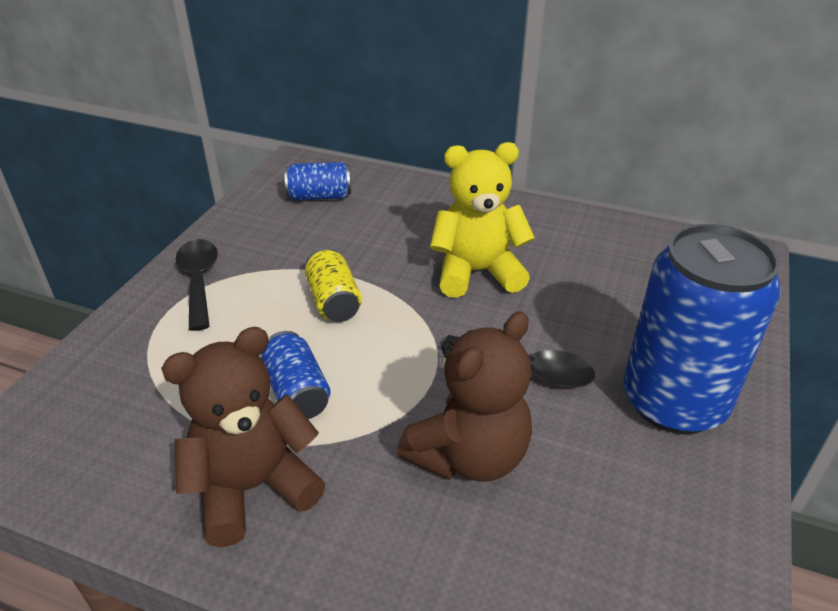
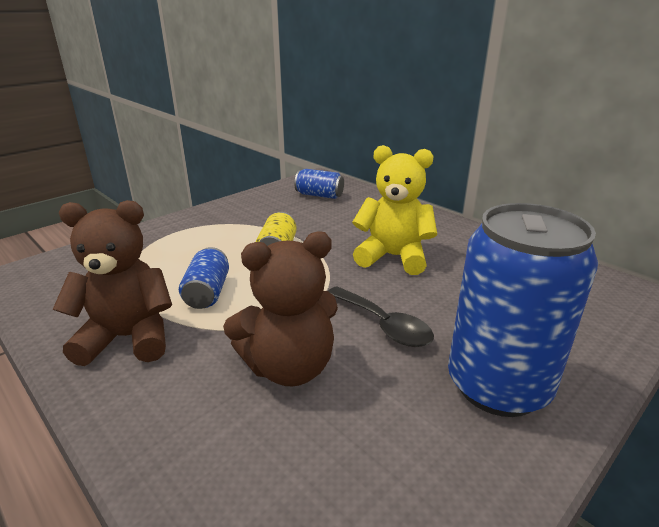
camera: 25 degrees right, 10 degrees down
black spoon [176,239,218,331] -> none

